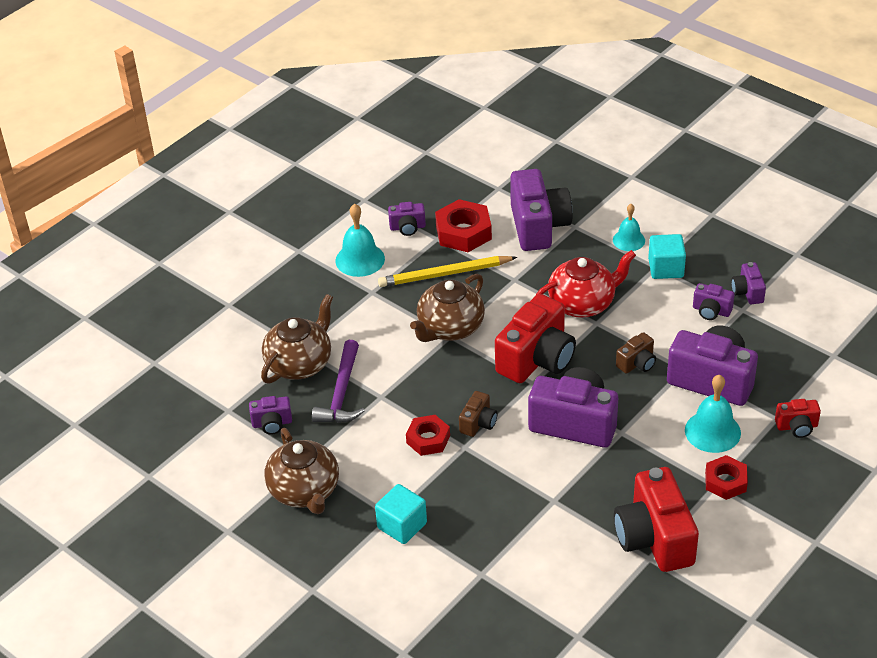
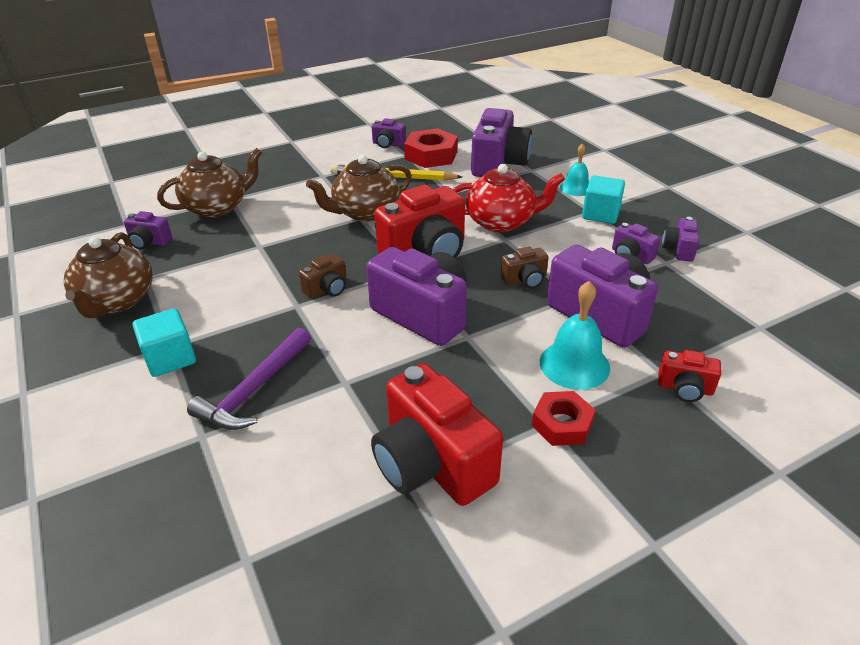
camera: 20 degrees right, 5 degrees down
purple hammer [312,340,364,423] -> purple hammer moved to [187,328,311,430]
turquoise bell [336,204,385,277] -> none
red nut [406,415,450,456] -> none
red camera [614,467,699,572] -> red camera turned 45 degrees counterclockwise [371,364,503,506]

